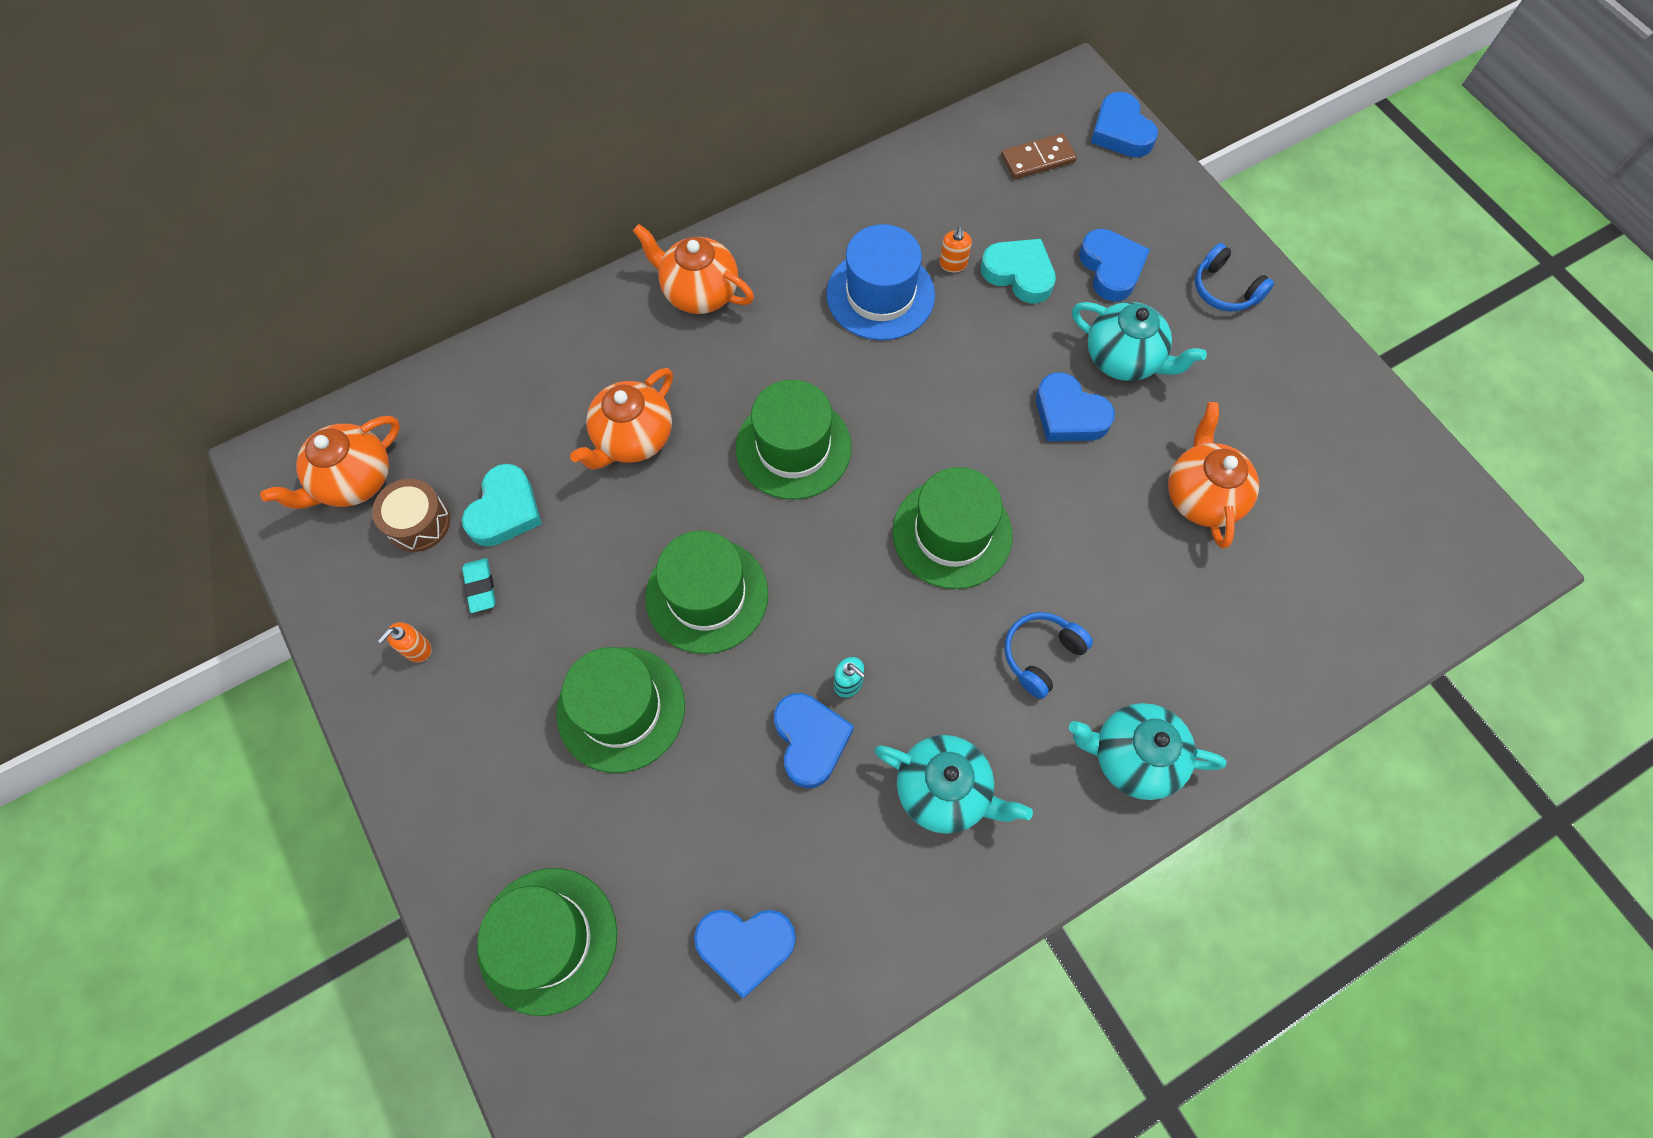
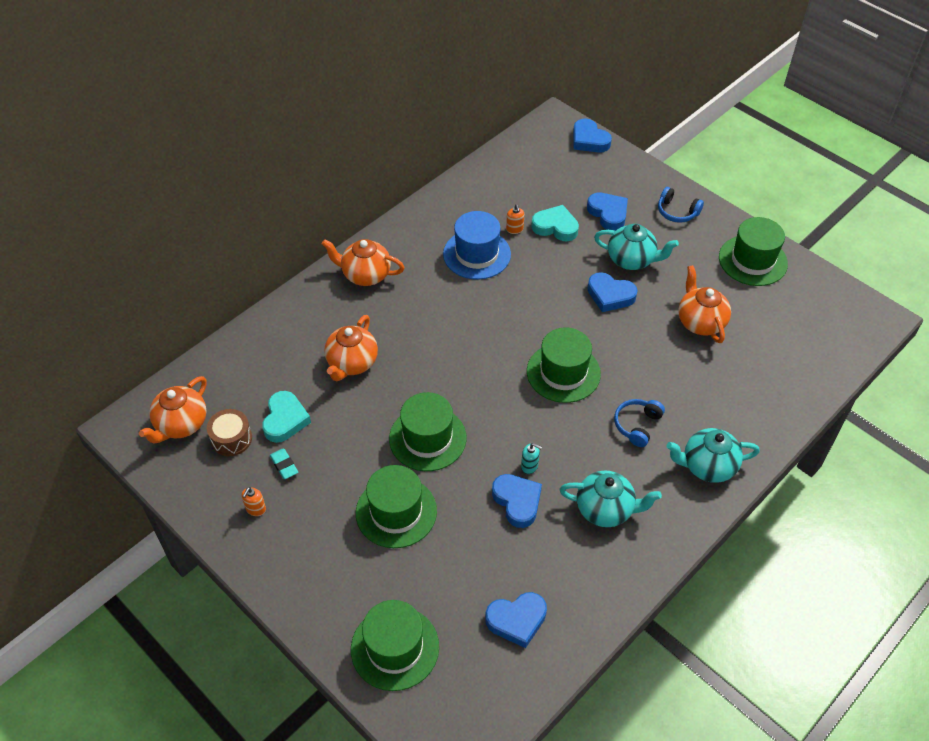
camera: 15 degrees left, 15 degrees down
green hat [736,380,851,499] -> green hat moved to [719,217,788,286]
brown domino [1001,133,1077,179] -> none

